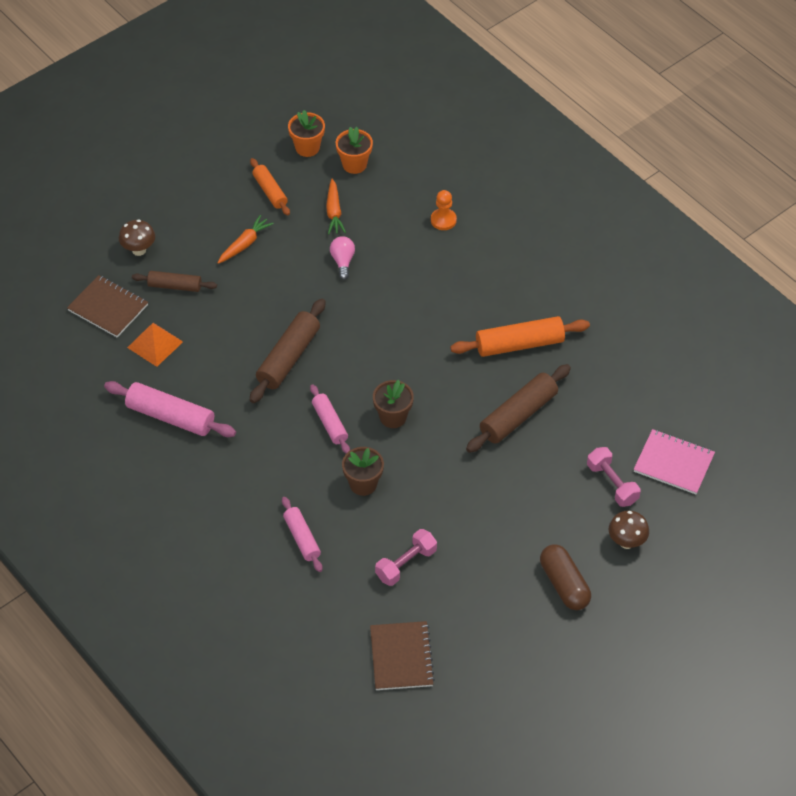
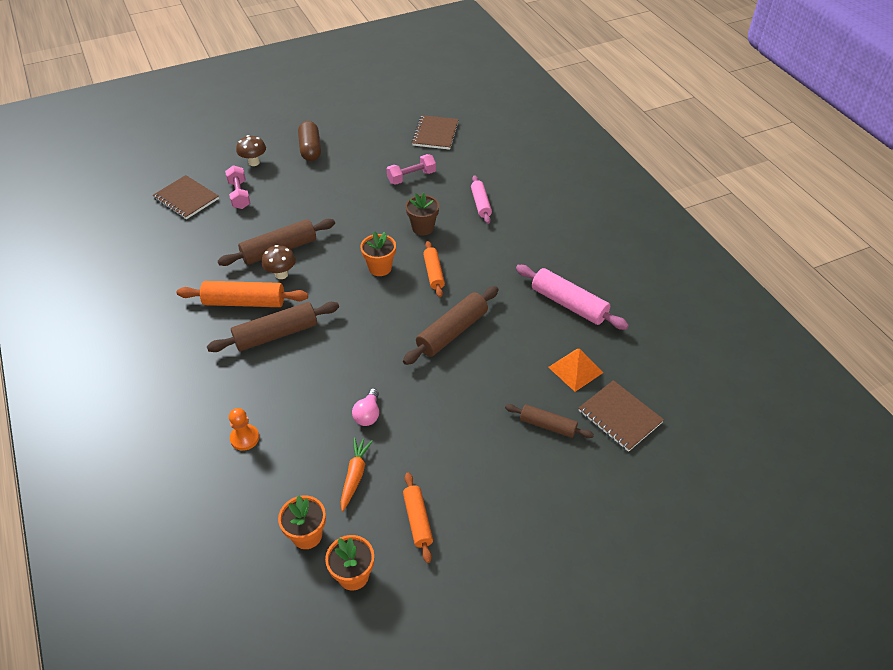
camera: 165 degrees left, 5 degrees down
brown mushroom [119,220,155,256] -> brown mushroom moved to [262,245,296,279]
orange carrot [218,215,274,264] -> none
pink rolling pin [310,384,350,454] -> orange rolling pin [423,241,445,297]
brown flower pot [373,380,414,428] -> orange flower pot [360,231,396,276]
pink notebook [634,429,715,494] -> brown notebook [153,175,219,219]
none -> brown rolling pin [207,302,339,352]

